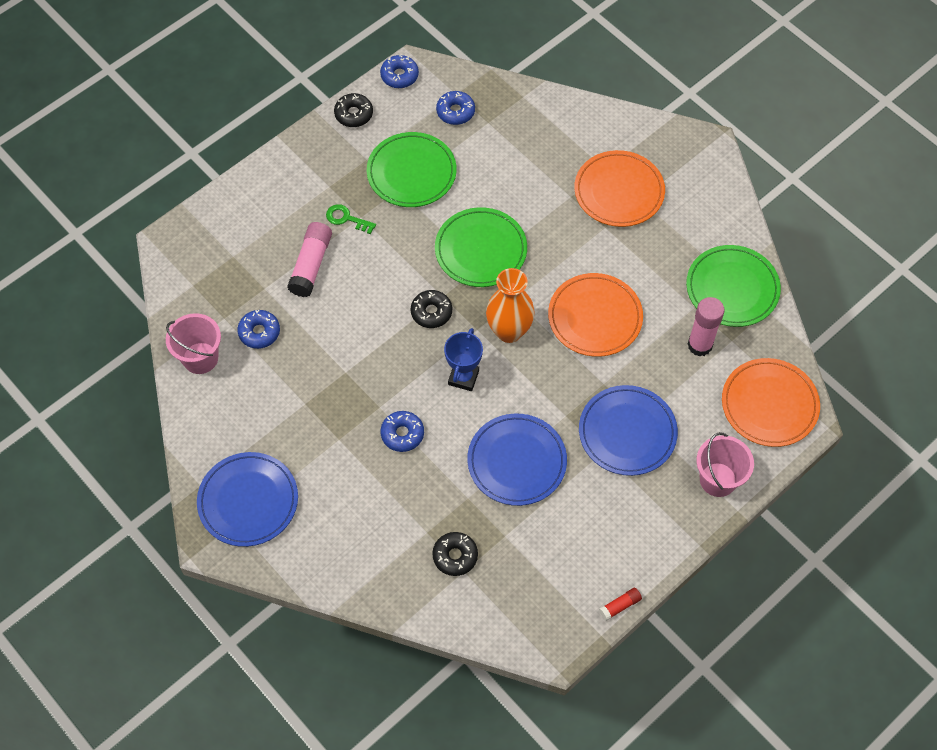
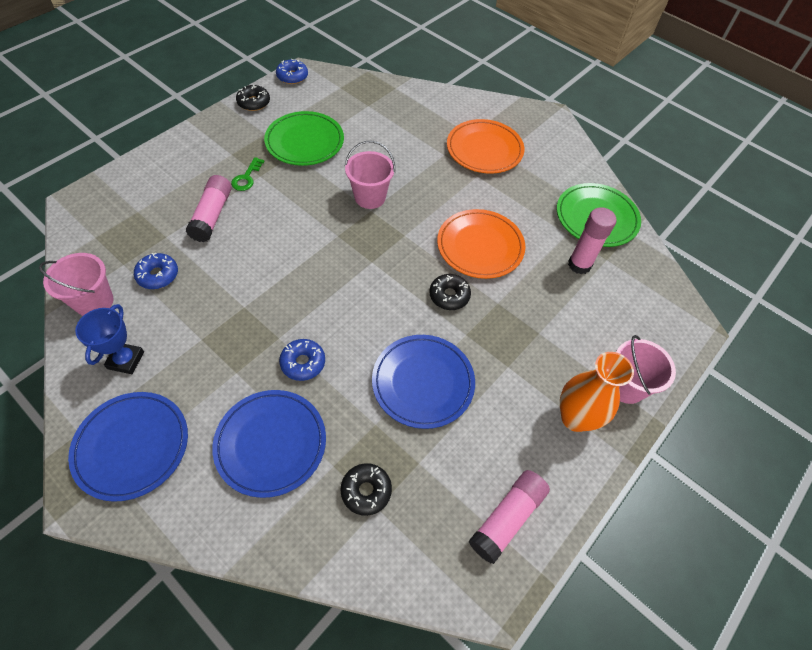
camera: 10 degrees left, 5 degrees down
green key [326,204,376,234] -> green key turned 90 degrees counterclockwise [231,157,265,191]
black donut [411,290,452,328] -> black donut moved to [429,274,471,310]
green plate [435,207,527,287] -> pink bucket [345,141,395,209]
blue donut [436,91,475,125] -> none
blue trophy [444,328,483,391] -> blue trophy moved to [75,304,144,374]
orange vase [486,268,535,343] -> orange vase moved to [560,352,634,432]
blue plate [579,385,678,476] -> blue plate moved to [212,390,326,498]
red glue stick [599,588,642,621] -> none
orange plate [722,358,820,447] -> none
none -> pink glue stick [469,470,550,564]

